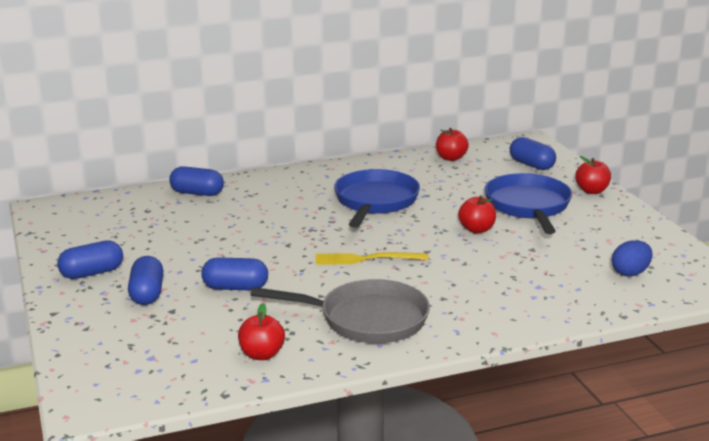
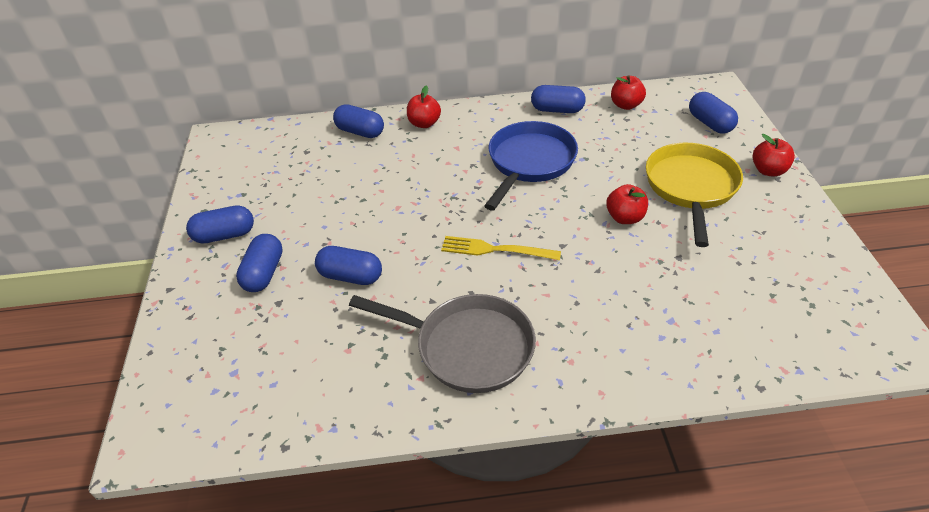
camera: 15 degrees right, 20 degrees up
red apple [238,303,285,360] -> red apple moved to [407,86,441,128]
blue pan [485,173,572,234] -> yellow pan [646,143,743,247]
blue egg [612,240,653,277] -> none
none -> blue capsule [531,85,586,113]

